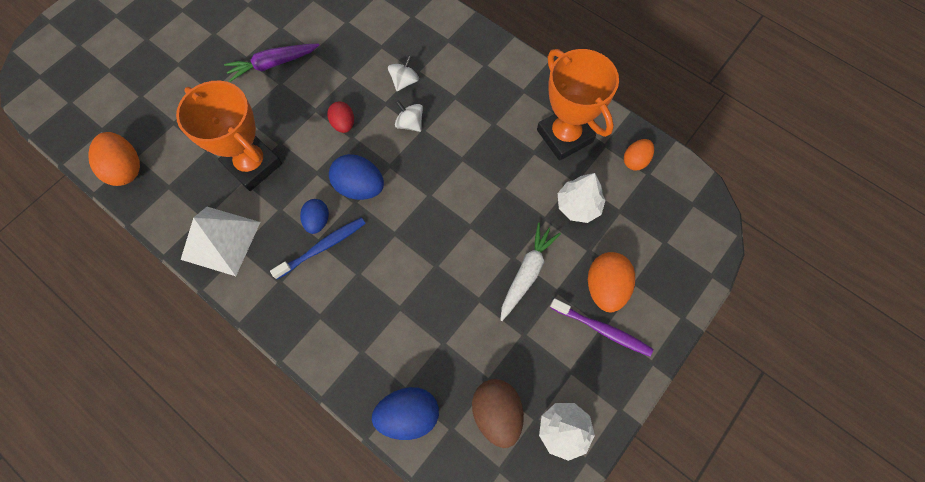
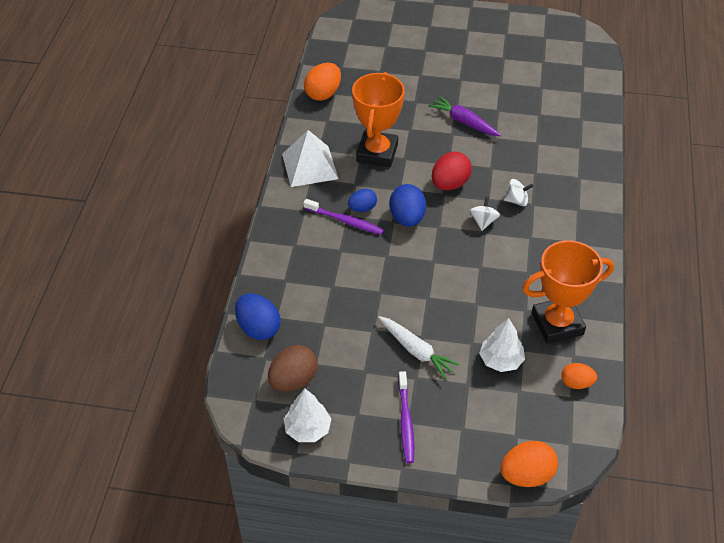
camera: 60 degrees right, 20 degrees down
blue toothbrush [270,217,366,279] -> purple toothbrush [303,199,384,235]
red egg [327,102,354,133] -> red egg [432,152,472,190], size x1.59
white carrot [500,223,561,321] -> white carrot turned 45 degrees clockwise [378,316,460,379]
orange trophy [537,49,619,161] -> orange trophy turned 45 degrees clockwise [522,240,614,344]
orange egg [588,252,635,312] -> orange egg moved to [500,441,558,487]

